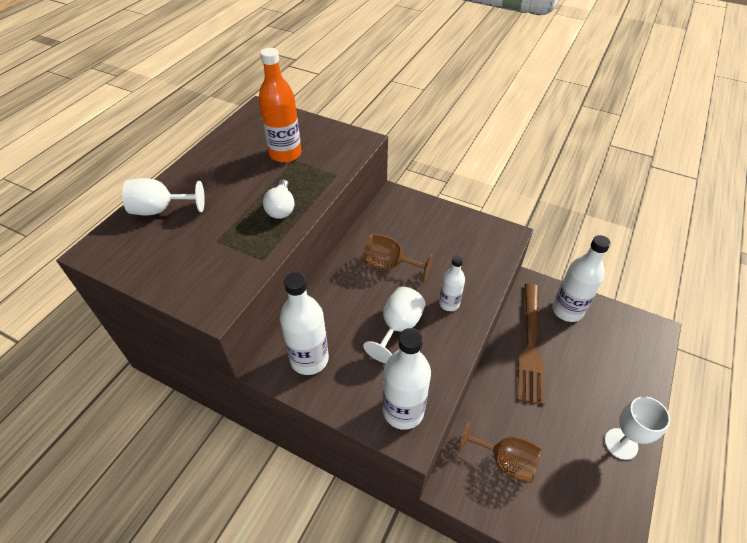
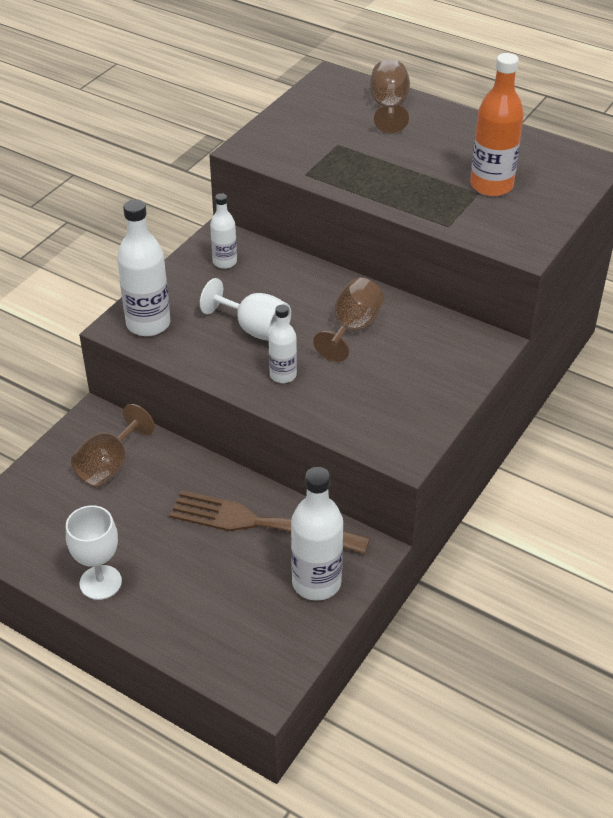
camera: 95 degrees right, 5 degrees down
white goblet [122,178,205,216] -> brown goblet [370,59,410,133]
white light bulb [263,179,295,219] -> none
white bottle [280,272,329,375] -> white bottle [210,193,237,269], size x0.58

